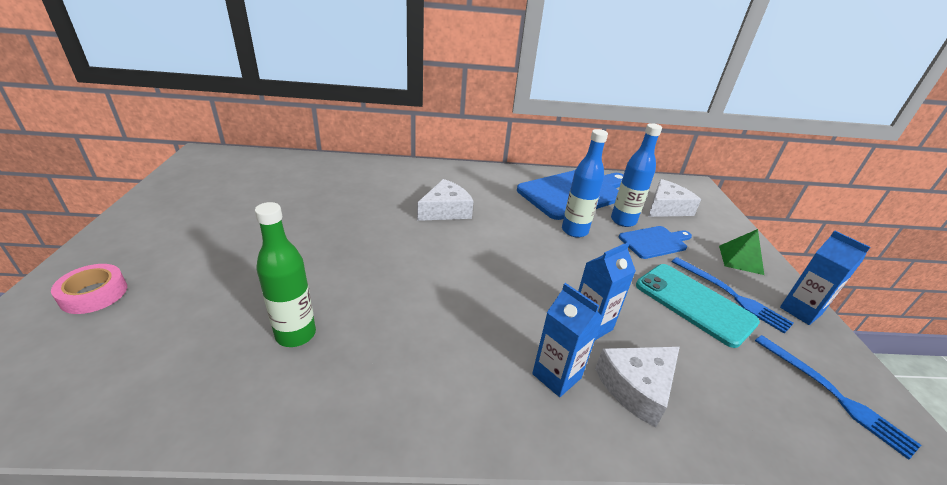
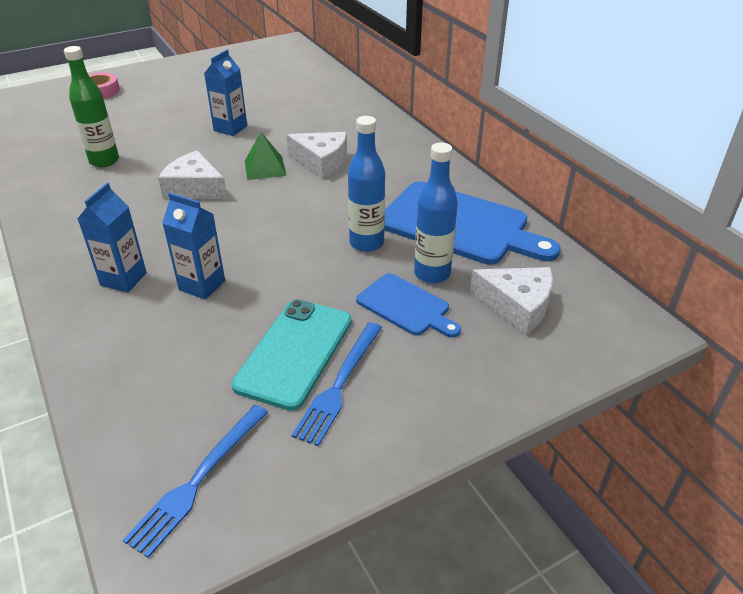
camera: 65 degrees right, 5 degrees up
white cheese [595,347,680,428] -> white cheese moved to [158,150,227,199]
green pyramid [719,229,764,275] -> green pyramid moved to [245,132,287,180]
blue carton [780,231,870,325] -> blue carton moved to [204,49,247,136]

